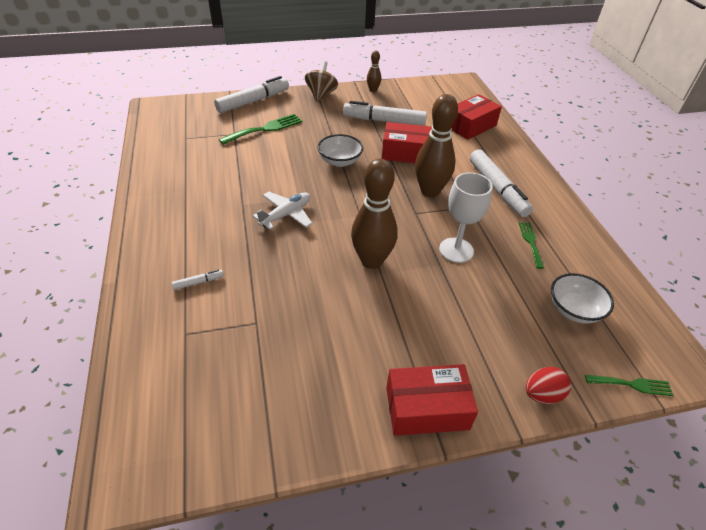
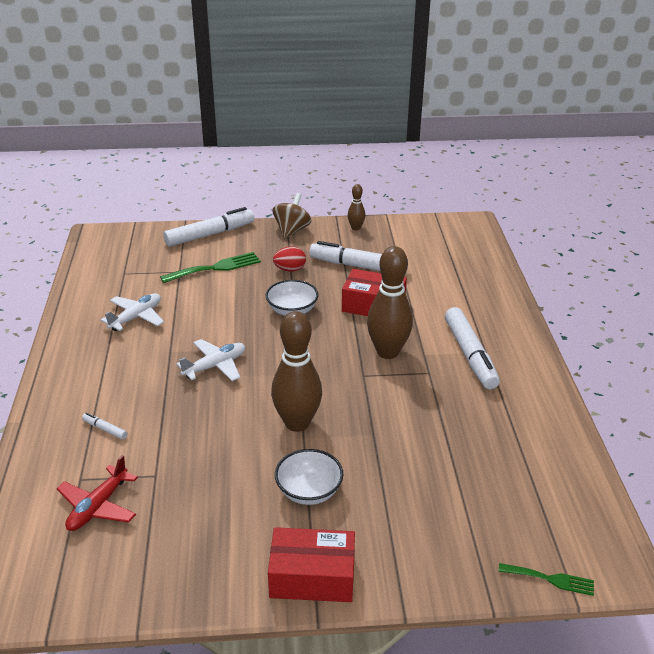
camera: 10 degrees right, 10 degrees down
white marker [172,270,224,290] -> white marker turned 135 degrees counterclockwise [82,413,127,439]
white goblet [439,172,493,263] -> none
red box [451,94,502,140] -> none
green fork [519,222,544,269] -> none
red egg [526,367,571,404] -> red egg moved to [273,246,306,272]
white bowl [551,273,614,324] -> white bowl moved to [275,449,343,505]
none -> red plane [57,455,138,531]
none -> white plane [101,293,164,331]

